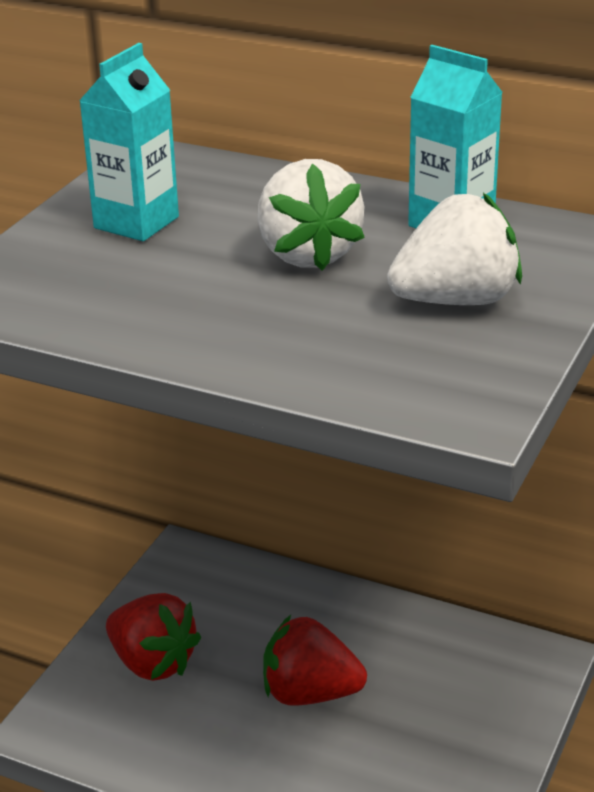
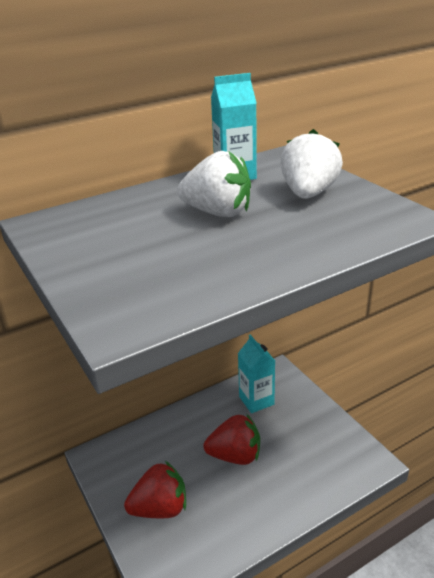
camera: 55 degrees left, 0 degrees up
turquoise carton [79,43,179,241] -> turquoise carton moved to [238,335,275,413]
red strawberry [263,615,367,706] -> red strawberry turned 135 degrees counterclockwise [204,413,260,465]

